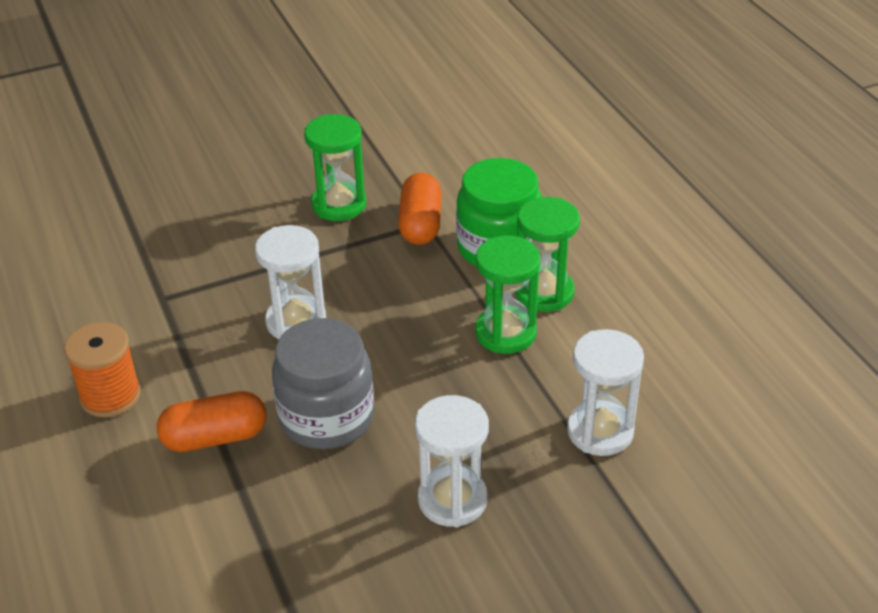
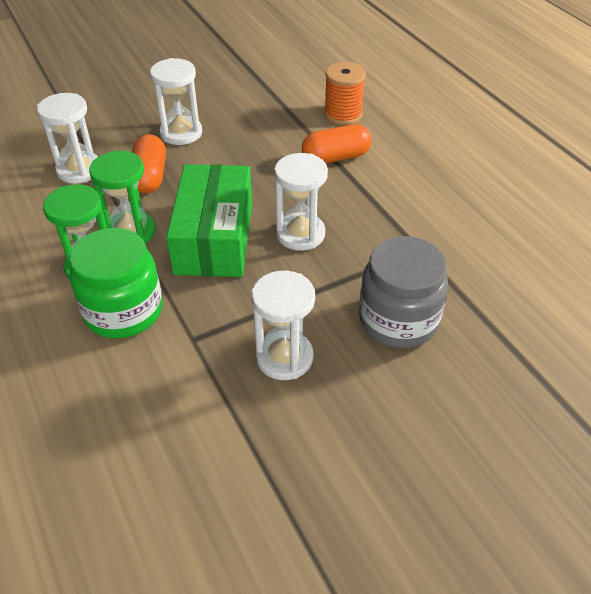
camera: 175 degrees right, 5 degrees up
orange spool [64,322,141,417] -> orange spool moved to [324,62,366,125]
grey jar [272,318,374,449] -> grey jar moved to [359,236,448,348]
green hourglass [304,114,366,221] -> white hourglass [252,271,315,380]
orange capsule [398,172,442,245] -> orange capsule moved to [132,134,166,193]
none -> green box [166,164,252,277]

